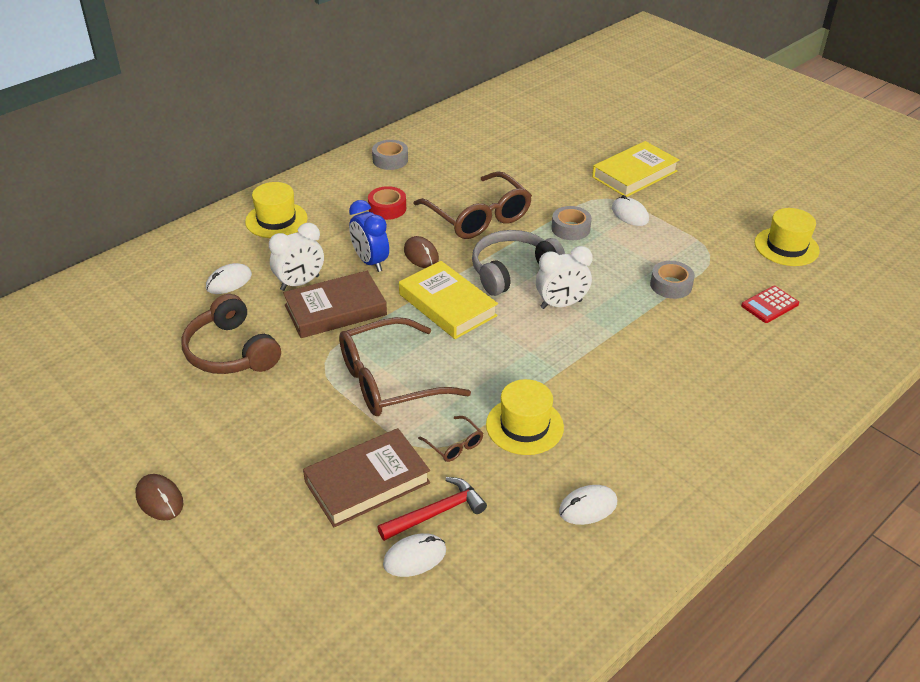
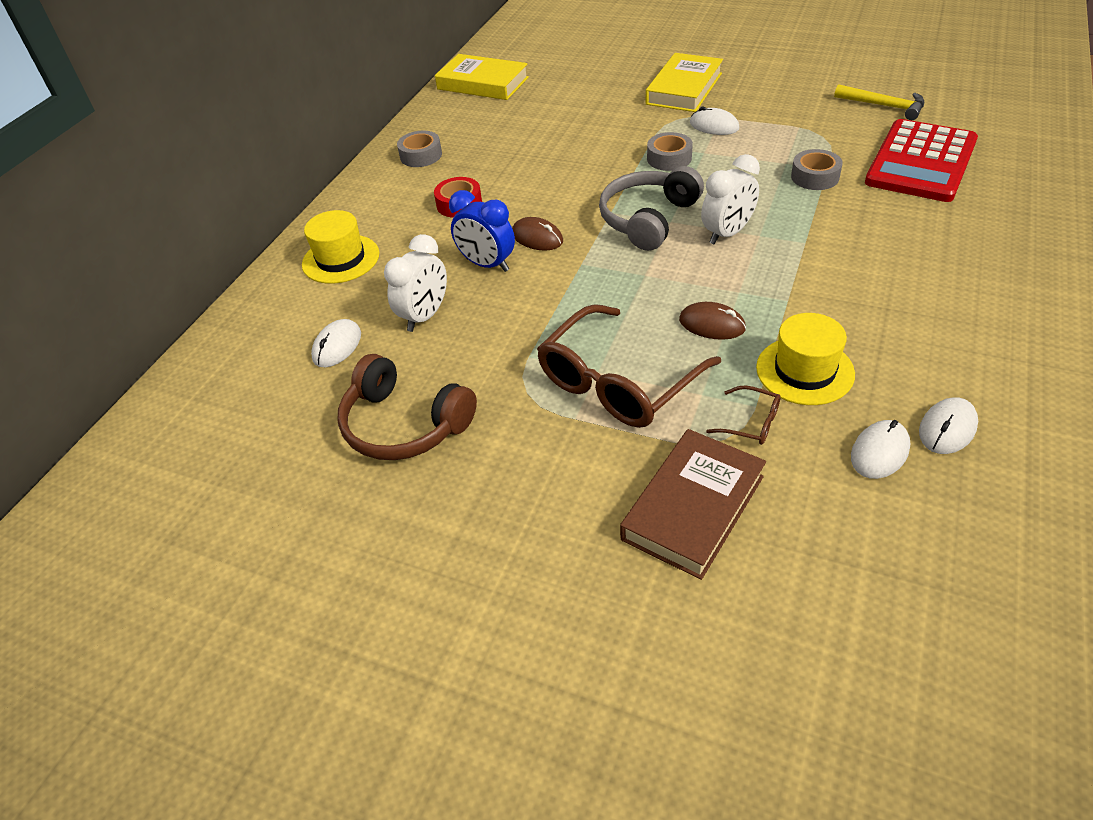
camera: 20 degrees left, 5 degrees up
brown mouse [135,474,183,520] -> brown mouse moved to [679,302,746,340]
brown book [283,271,387,338] -> none
red hammer [378,477,487,541] -> none
white mouse [383,533,446,577] -> white mouse moved to [851,420,910,479]
yellow book [399,261,498,339] -> yellow book moved to [435,54,529,100]
brown glasses [414,171,532,239] -> none
red calculator [741,286,799,323] -> red calculator [865,119,978,202], size x2.22
yellow hat [755,208,820,266] -> yellow hammer [834,84,924,120]

